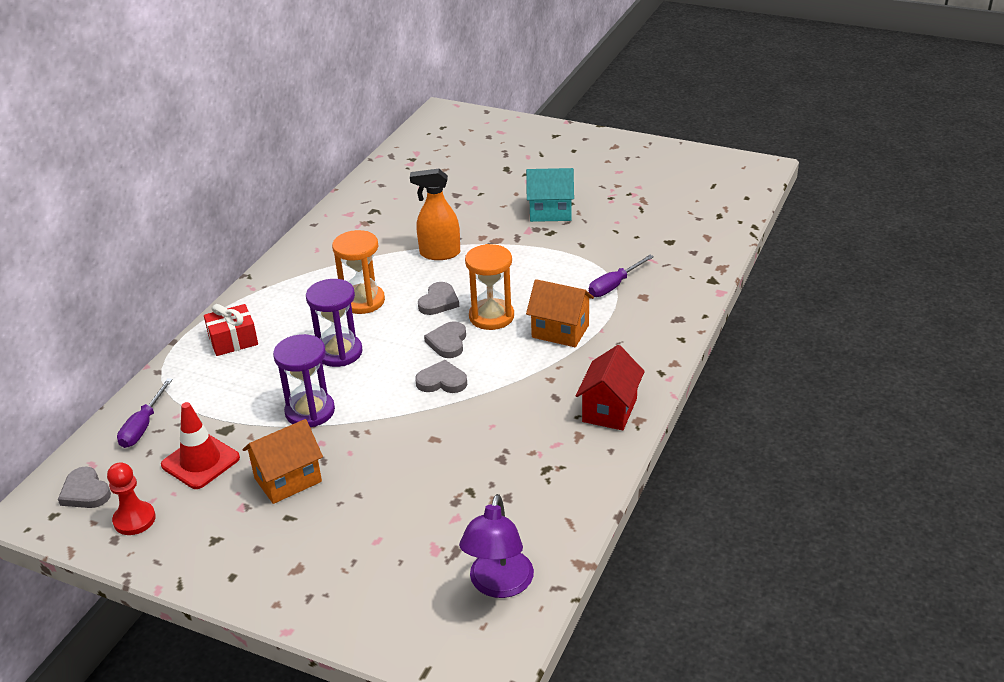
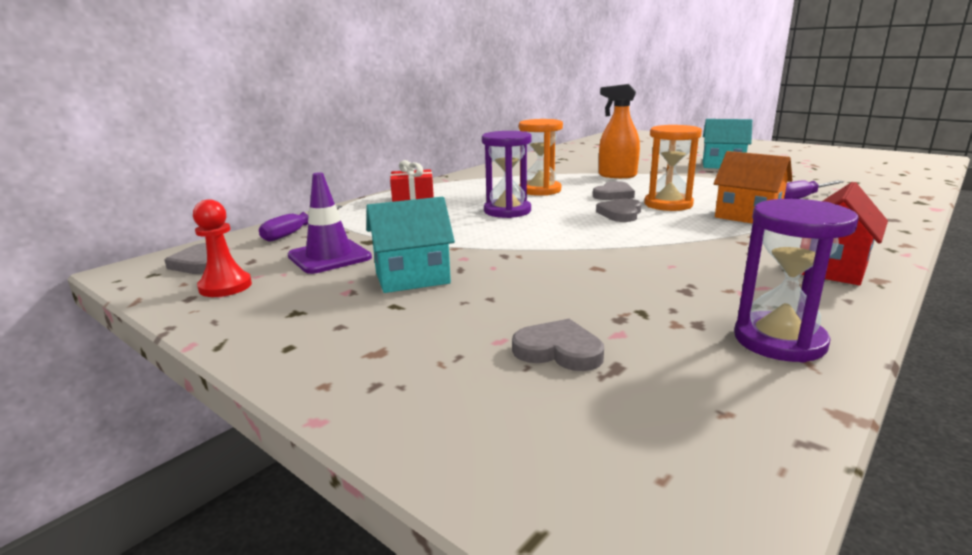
camera: 15 degrees right, 15 degrees down
red traffic cone [161,402,240,489] -> purple traffic cone [287,172,372,274]
orange house [243,419,323,504] -> turquoise house [366,197,455,293]
purple hourglass [273,334,335,427] -> purple hourglass moved to [734,199,859,362]
grey heart [415,360,467,393] -> grey heart moved to [512,319,604,371]
purple lamp [459,494,534,598] -> none

